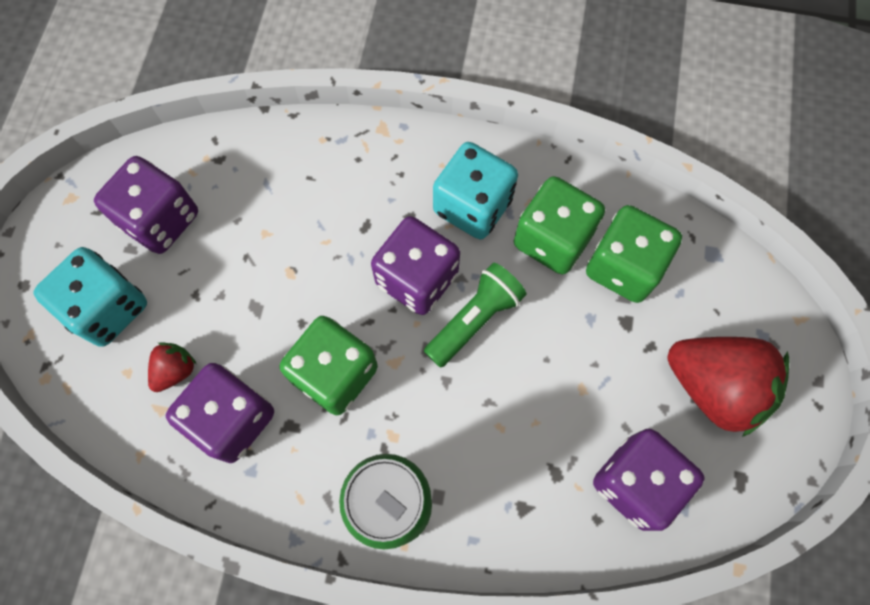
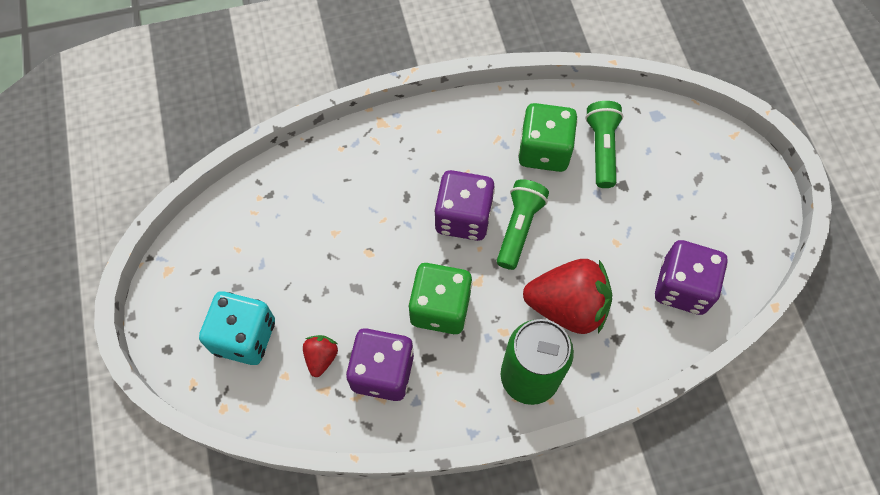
camera: 25 degrees left, 5 degrees down
purple dice [94,156,198,254] -> none
turquoise dice [433,142,518,239] -> none
green dice [586,205,682,303] -> green flashlight [585,101,623,188]
red strawberry [668,337,790,437] -> red strawberry moved to [523,259,612,334]

